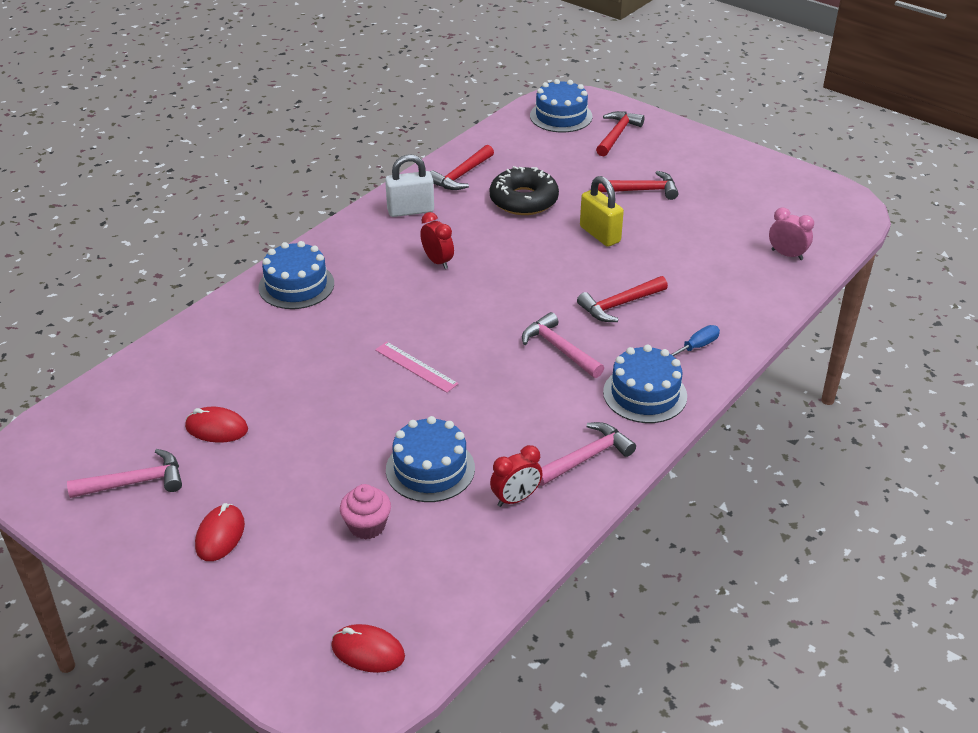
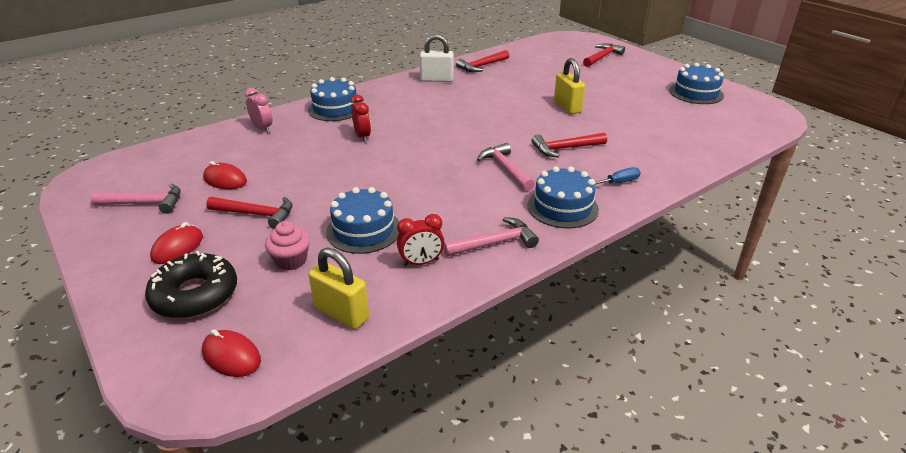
camera: 15 degrees right, 5 degrees down
pink ruler [375,342,459,393] -> none
red clock [420,212,454,269] -> red clock moved to [351,94,371,142]
black donut [490,166,559,215] -> black donut moved to [145,251,237,319]
blue cake [530,79,593,132] -> blue cake moved to [669,63,724,104]
red hammer [598,171,678,200] -> red hammer moved to [206,197,292,229]
pink clock [769,207,814,260] -> pink clock moved to [245,87,272,133]
none -> yellow padlock [309,248,369,330]

